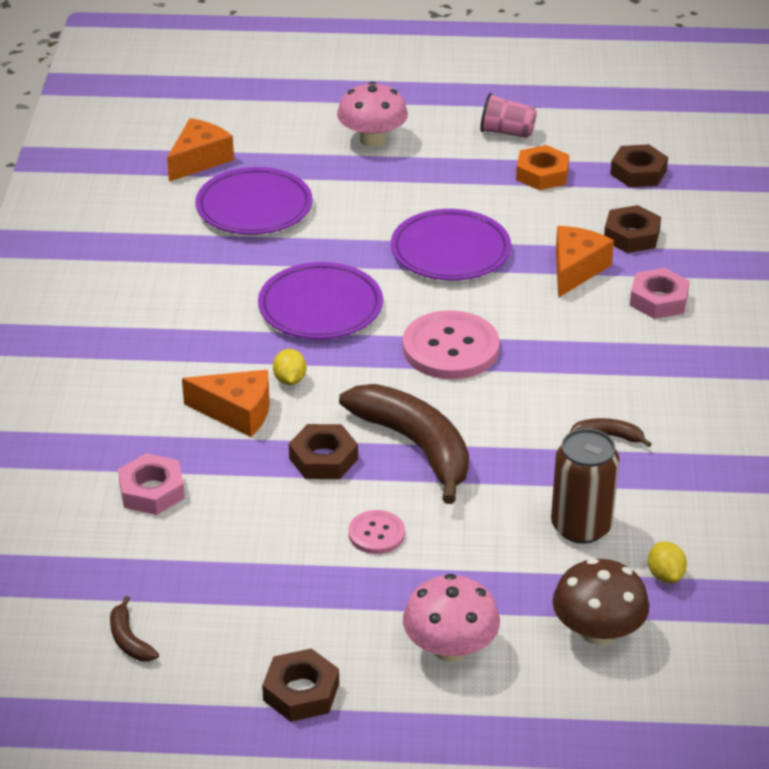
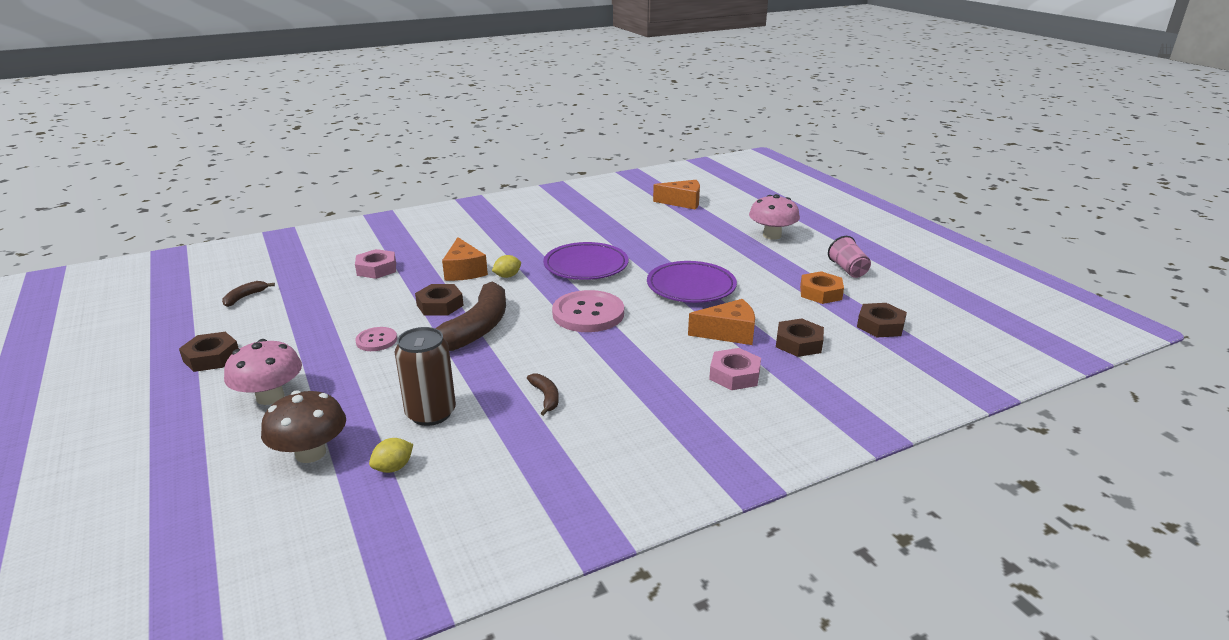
camera: 60 degrees right, 10 degrees down
purple plate [196,167,313,235] -> none

